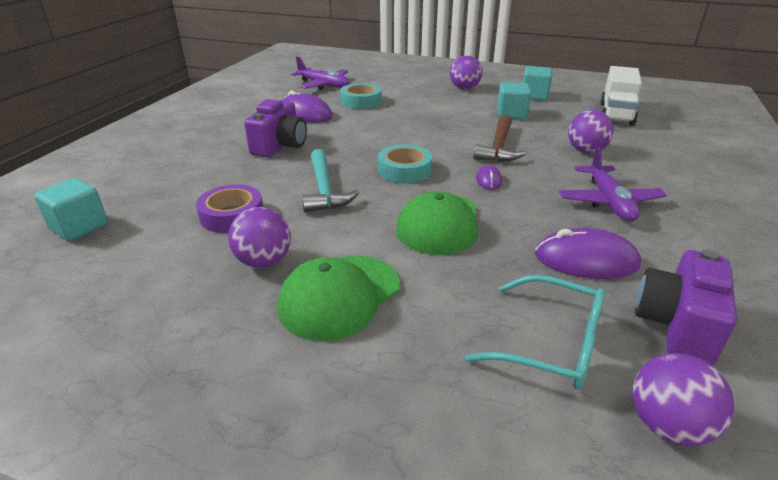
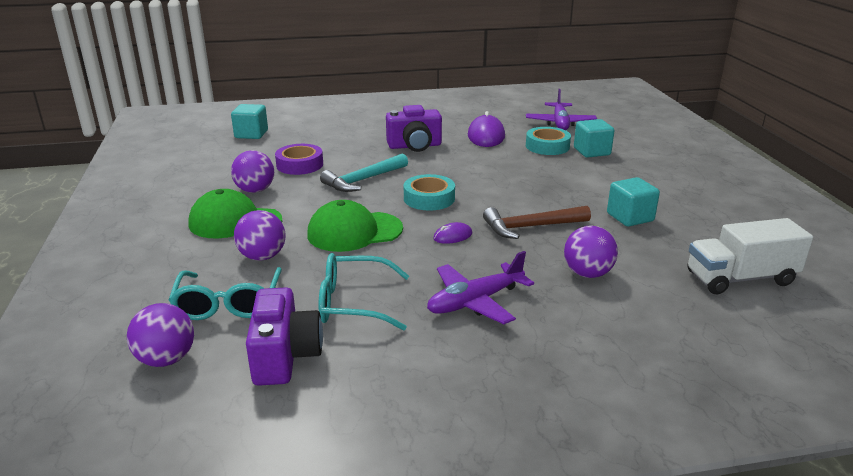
camera: 60 degrees right, 5 degrees down
purple ball [450,55,483,90] -> purple ball moved to [234,210,286,261]
turquoise cube [523,66,553,101] -> turquoise cube moved to [574,119,614,158]
purple mouse [535,227,641,279] -> turquoise glasses [319,253,409,331]
purple camera [635,249,737,366] -> purple camera turned 90 degrees clockwise [246,287,323,386]

